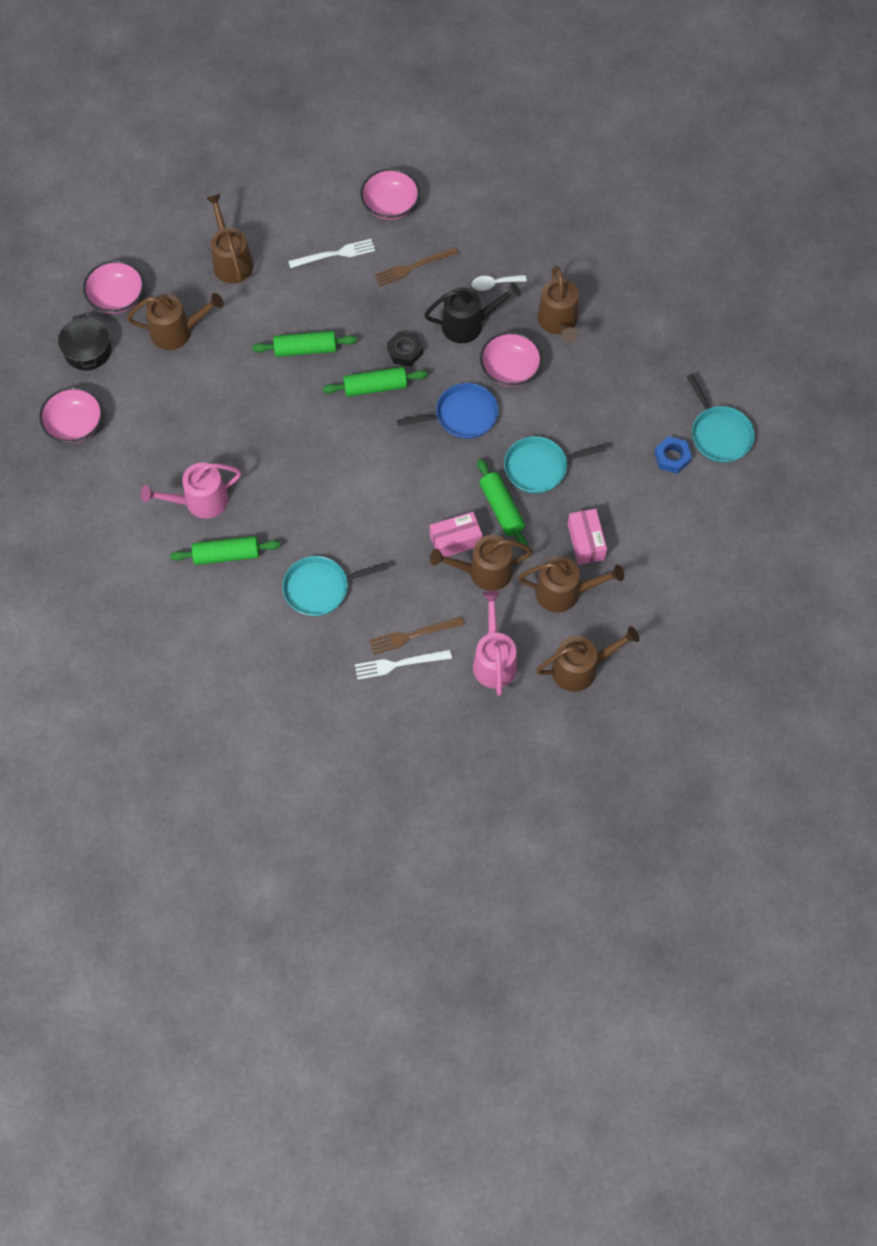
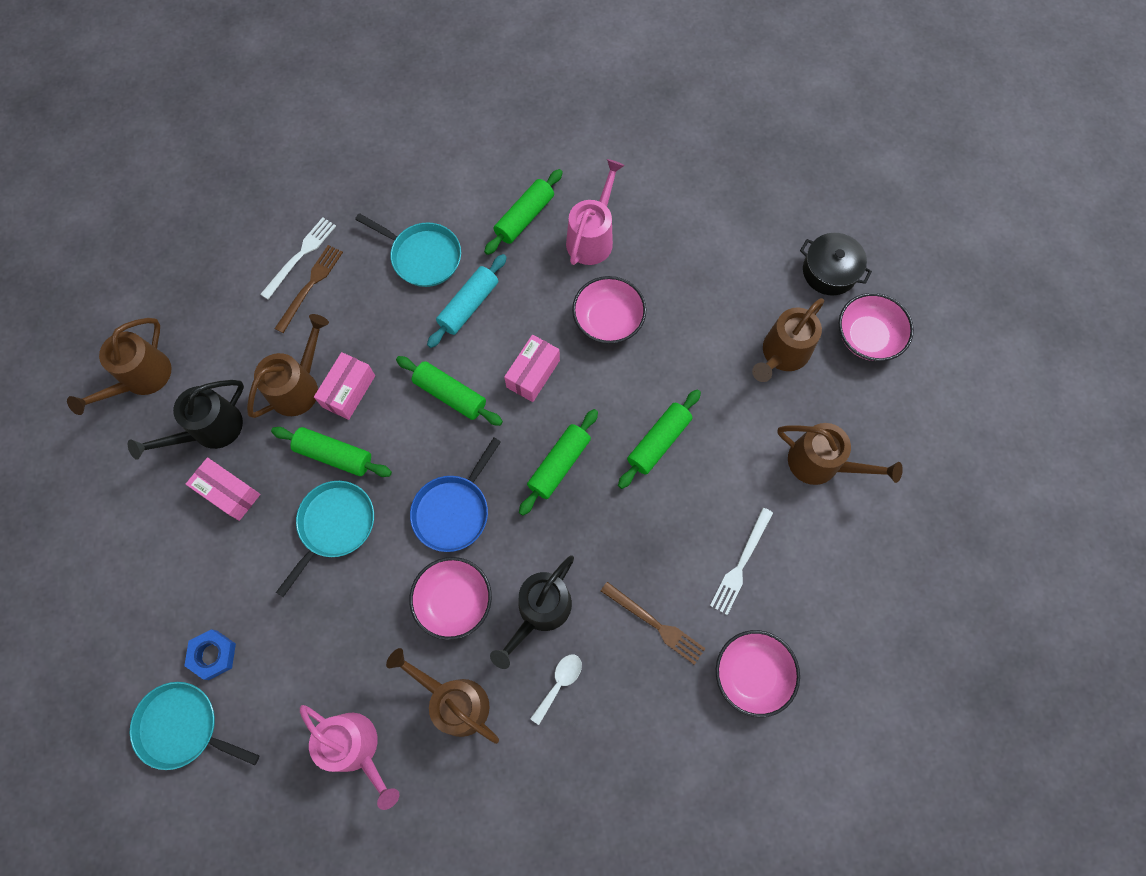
camera: 135 degrees right, 5 degrees up
pink bowl [39,387,103,443] -> pink bowl moved to [572,276,646,344]
turquoise pan [282,556,388,616] -> turquoise pan turned 90 degrees clockwise [355,213,461,287]
brown fork [374,247,459,286] -> brown fork turned 105 degrees clockwise [601,582,706,665]
black nut [387,331,423,366] -> none
pink watering can [473,591,517,696] -> pink watering can moved to [300,705,399,810]
brown watering can [518,557,624,613] -> black watering can [128,380,244,460]
none -> green rolling pin [396,356,503,426]
none -> turquoise rolling pin [427,254,507,348]
none -> pink box [504,335,560,402]

